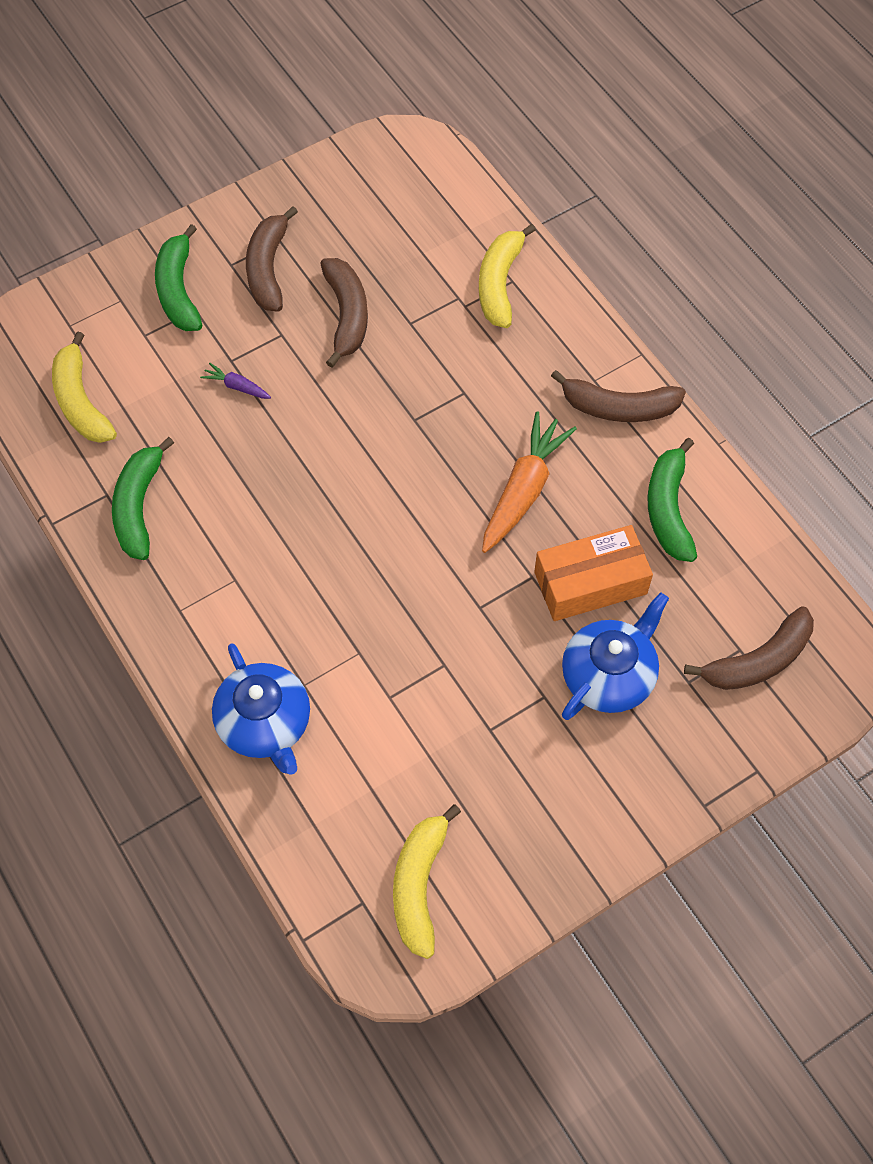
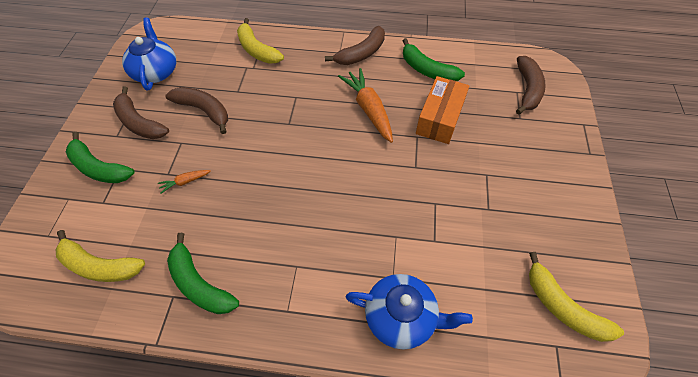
camera: 50 degrees left, 5 degrees down
purple carrot [200,363,271,399] -> orange carrot [158,170,211,193]
blue teapot [562,592,669,720] -> blue teapot moved to [122,17,176,91]

